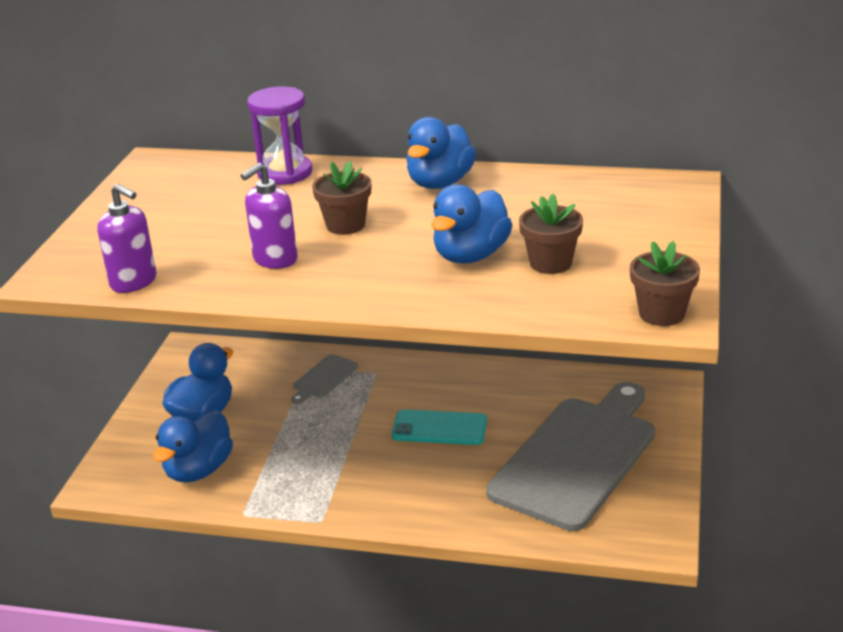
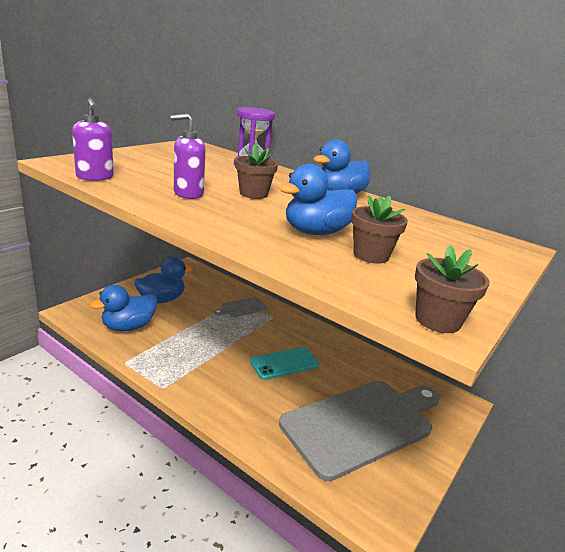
camera: 20 degrees right, 5 degrees down
turquoise phone [392,409,487,445] -> turquoise phone turned 60 degrees counterclockwise [250,347,319,380]

